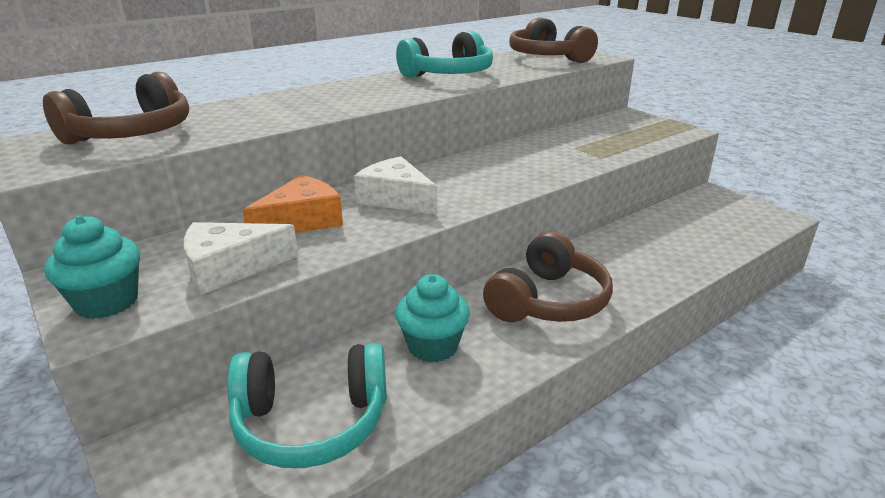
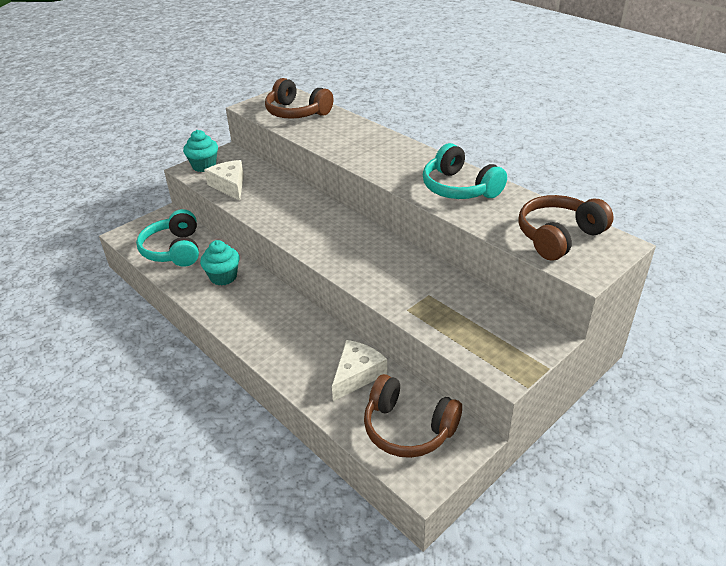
camera: 85 degrees right, 10 degrees up
orange cheese [243,175,343,233] -> none
white cheese [354,156,437,215] -> white cheese moved to [332,340,387,401]
brown headphones [483,231,613,322] -> brown headphones moved to [364,374,462,458]

